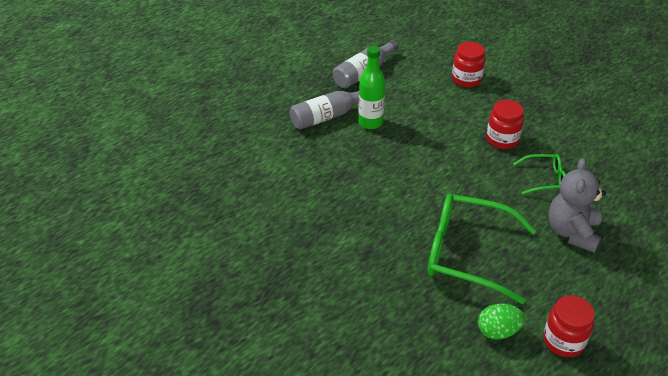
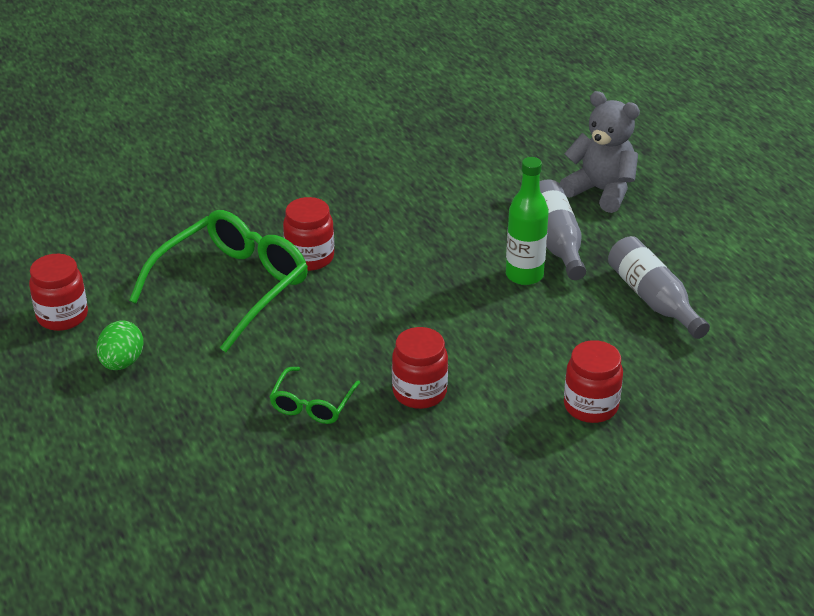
camera: 110 degrees right, 5 degrees down
green egg [478,304,525,339] -> green egg moved to [97,321,144,370]
grey teddy bear [548,158,606,253] -> grey teddy bear moved to [560,91,640,213]
none -> red jar [283,197,334,271]

